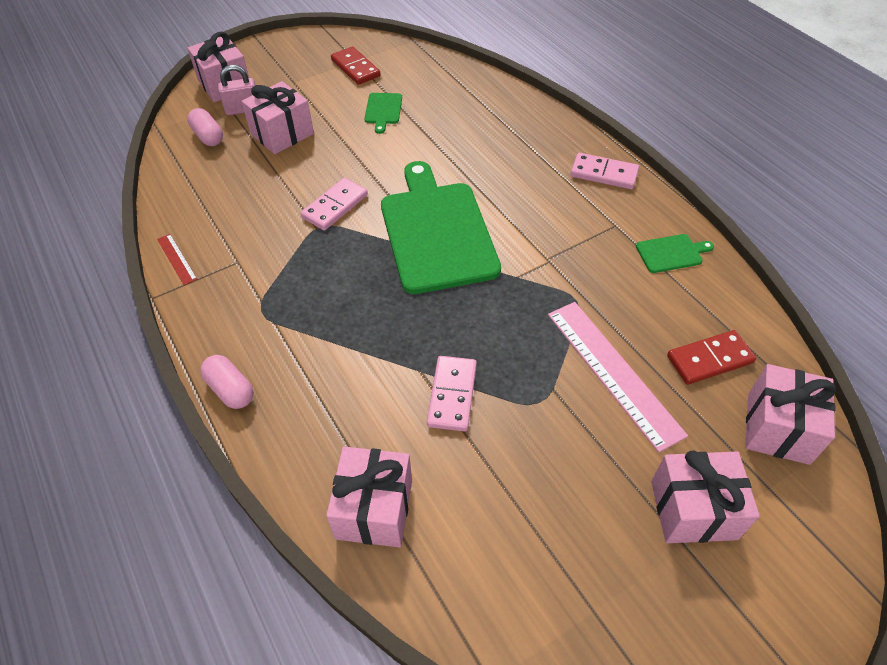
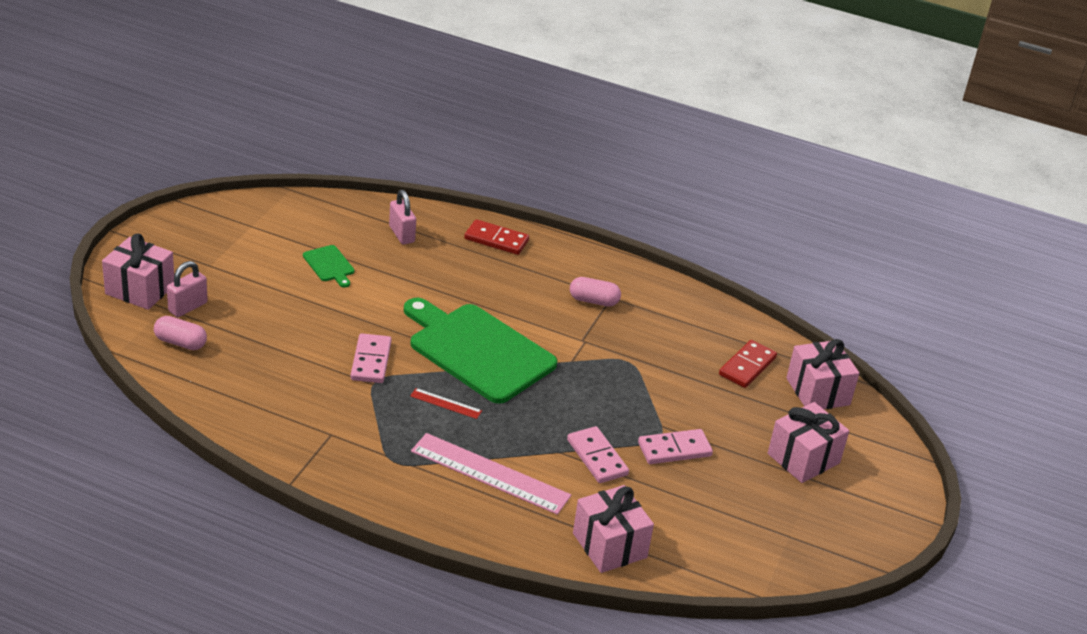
camera: 40 degrees left, 15 degrees down
red ruler [157,234,197,285] -> red ruler moved to [410,388,482,419]
pink capsule [200,355,254,409] -> pink capsule moved to [570,277,621,307]
pink gift [242,81,314,154] -> none
red domino [331,46,381,85] -> red domino moved to [464,219,529,255]
pink ruler [548,302,688,452] -> pink ruler moved to [411,433,571,515]
pink domino [571,153,639,189] -> pink domino moved to [638,429,713,464]
green cutting board [636,234,714,273] -> none
none -> pink padlock [389,190,416,244]

